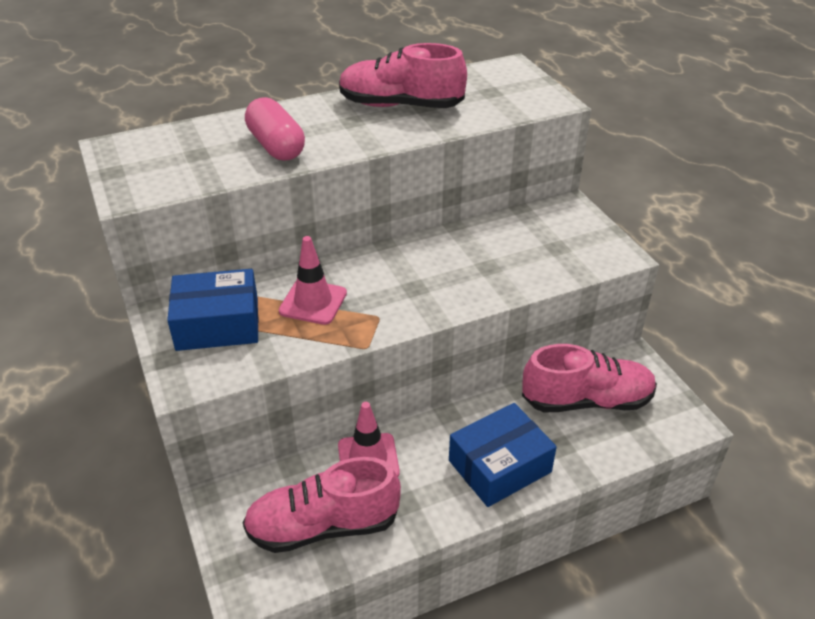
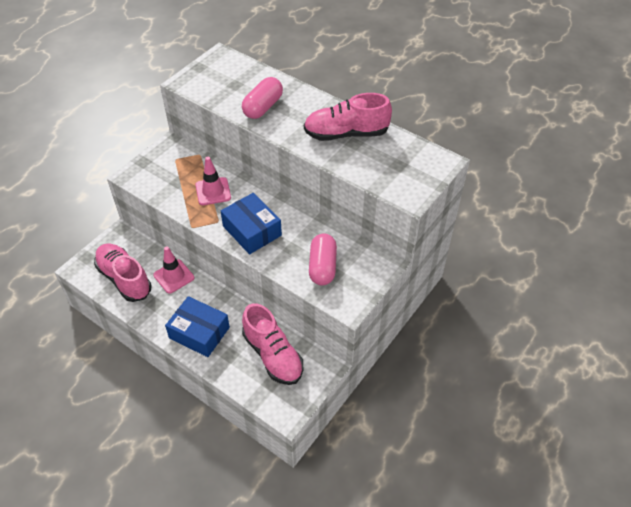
camera: 60 degrees right, 10 degrees up
blue box [167,269,258,351] -> blue box moved to [221,193,282,254]
pink shoe [339,43,467,108] -> pink shoe turned 75 degrees counterclockwise [304,93,392,141]
none -> pink capsule [309,233,337,285]

